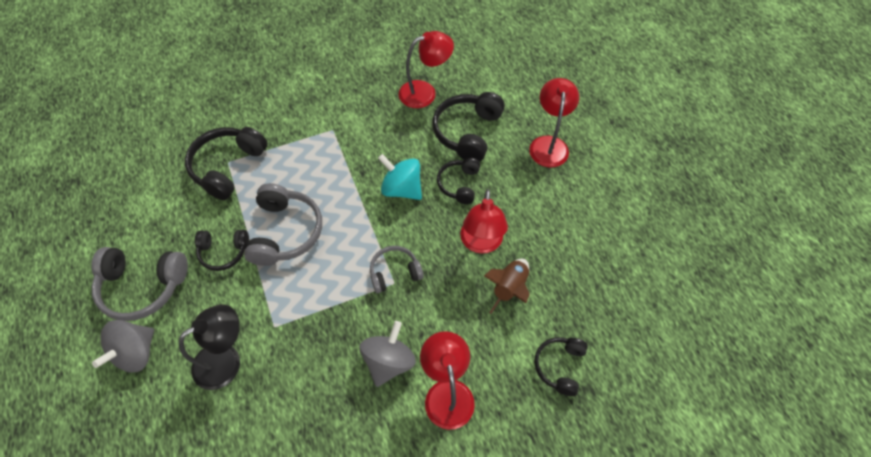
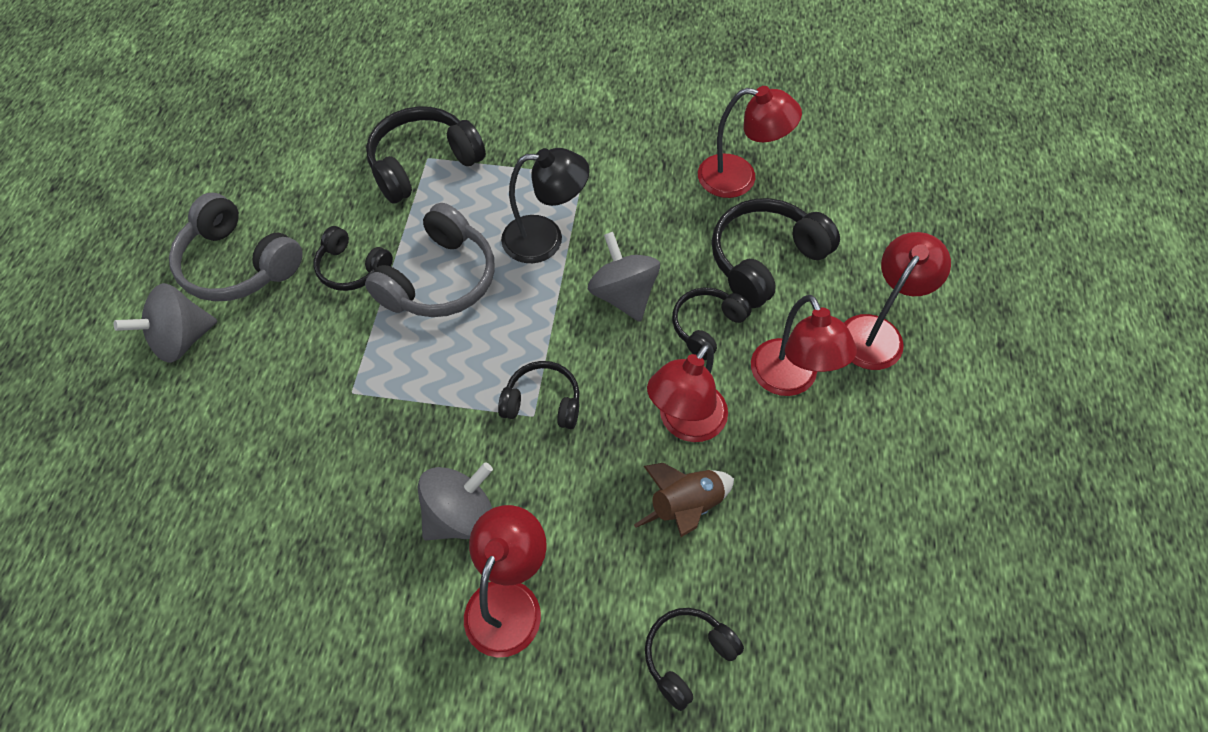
camera: 30 degrees right, 0 degrees up
black lamp [179,304,240,390] -> black lamp moved to [501,148,590,263]
grey headphones [370,246,424,293] -> black headphones [498,361,579,429]
turquoise spinning top [378,154,422,200] -> grey spinning top [588,232,660,322]
none -> red lamp [751,295,857,396]

